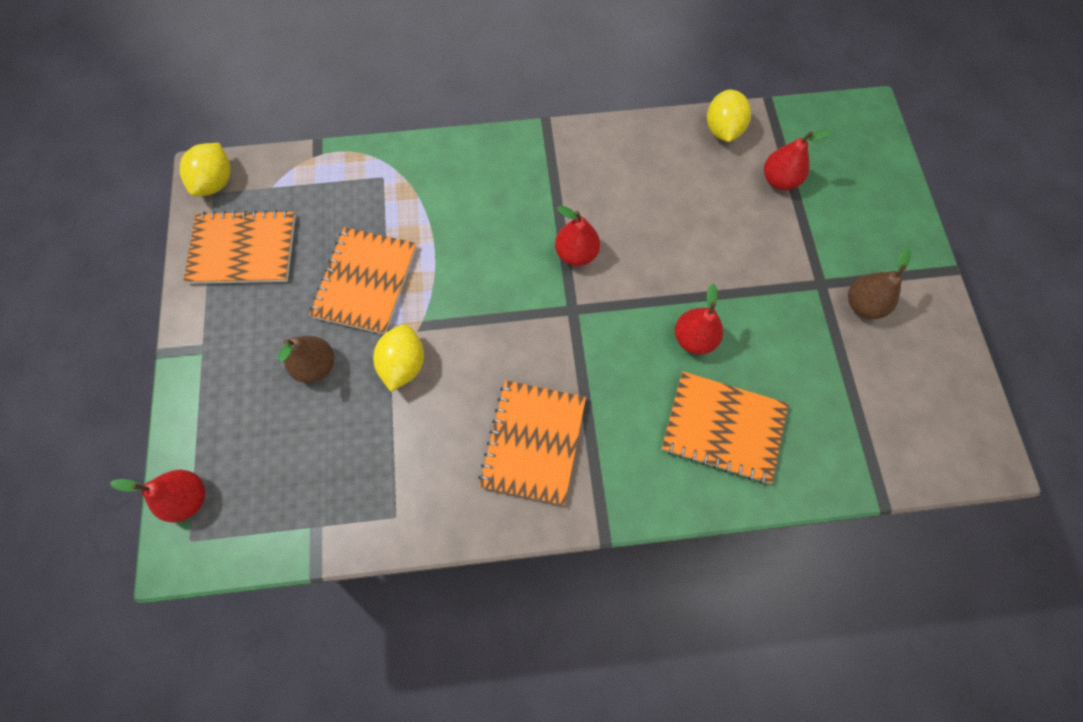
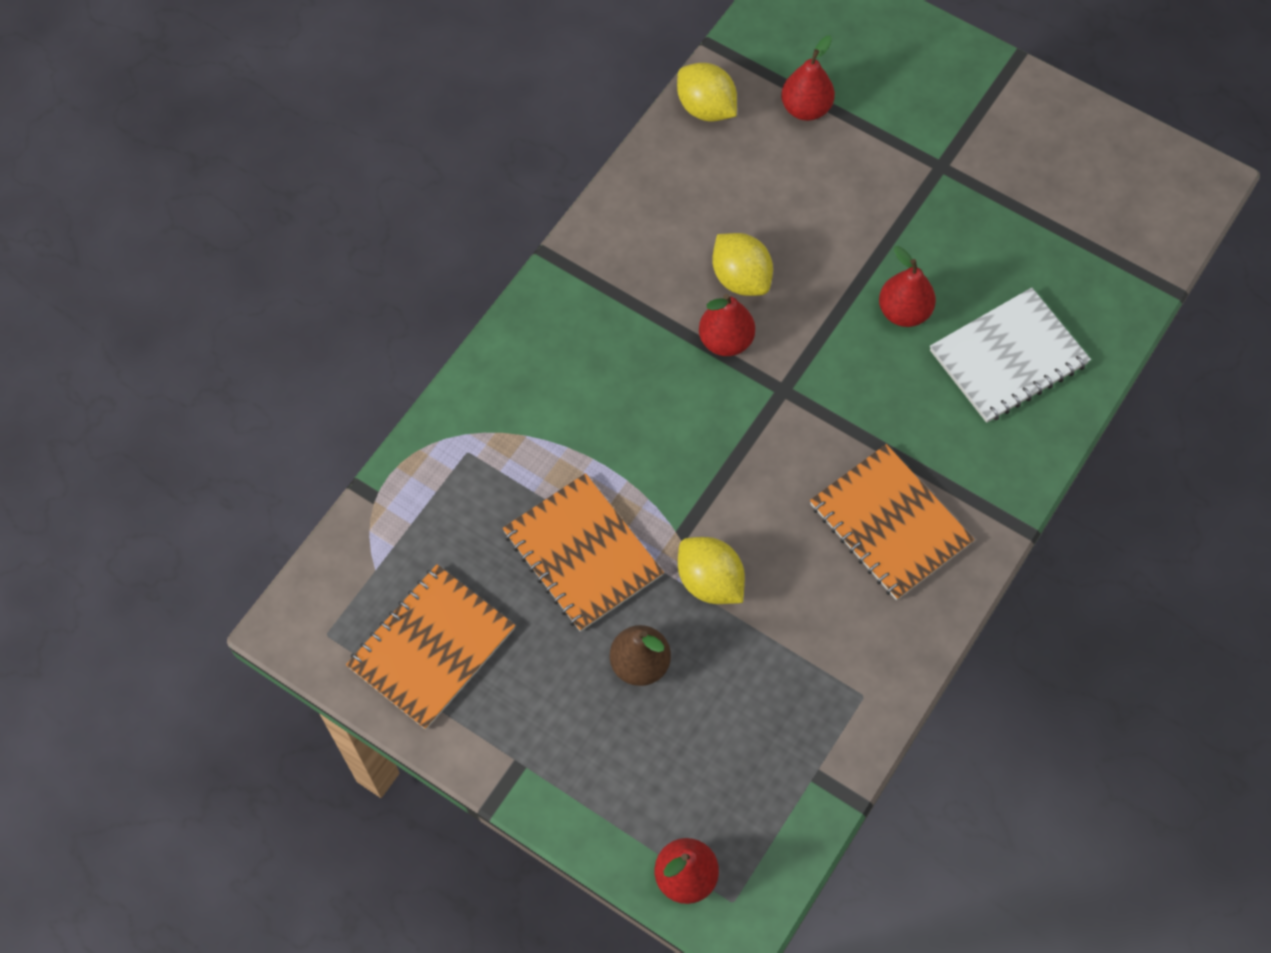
camera: 50 degrees left, 5 degrees down
yellow lemon [180,143,231,197] -> yellow lemon moved to [712,233,773,296]
orange notebook [661,371,788,484] -> white notebook [930,287,1091,423]
brown pear [848,248,911,319] -> none

